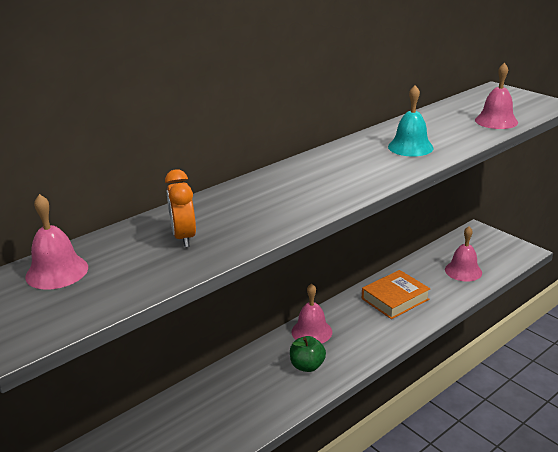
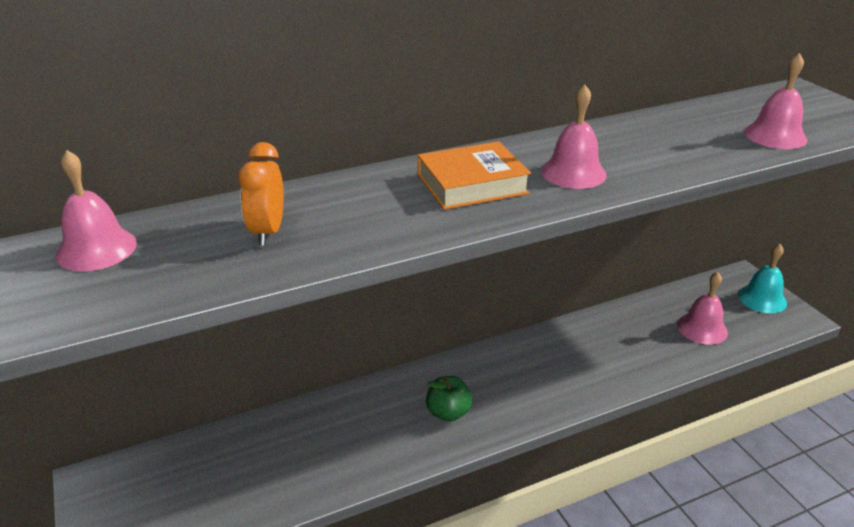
camera: 15 degrees right, 5 degrees up
pink bell [291,283,332,344] -> pink bell moved to [541,84,607,189]
orange book [362,270,430,319] -> orange book moved to [418,141,531,210]
turquoise bell [388,85,434,157] -> turquoise bell moved to [738,244,787,313]

